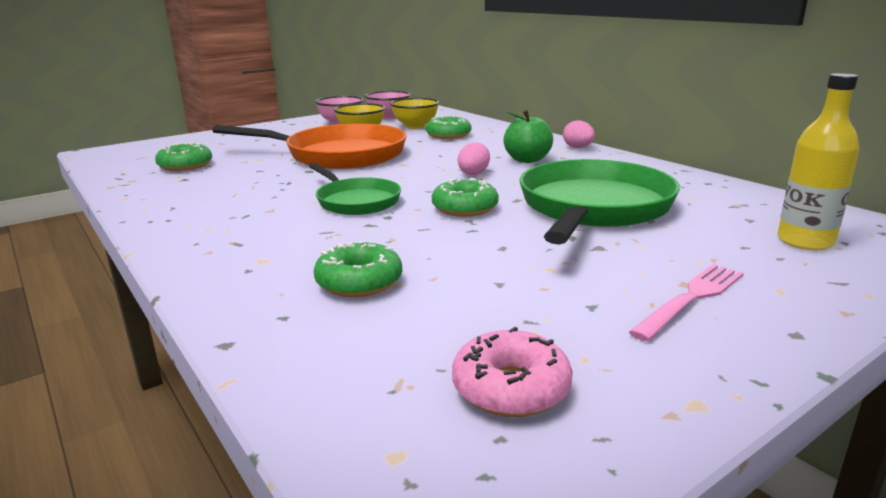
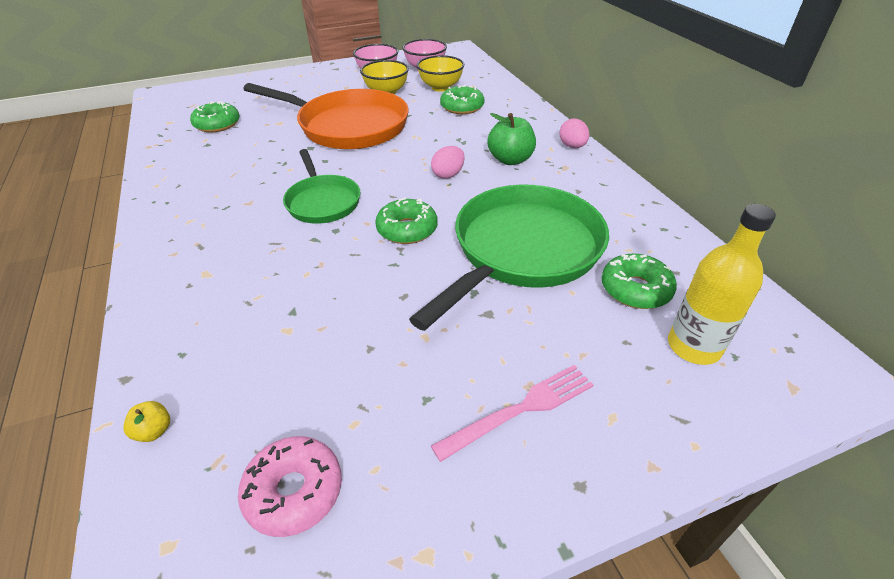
camera: 15 degrees right, 20 degrees up
green donut [314,241,402,297] -> green donut moved to [602,253,677,309]
none -> yellow apple [123,401,170,442]

